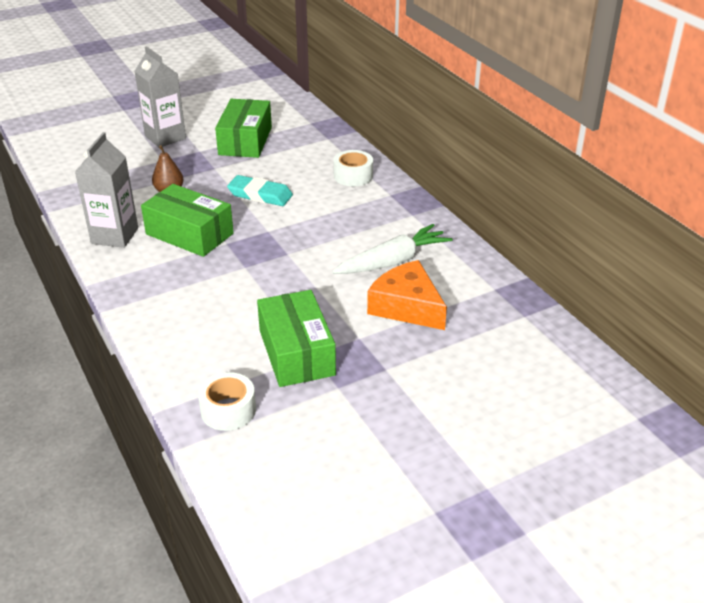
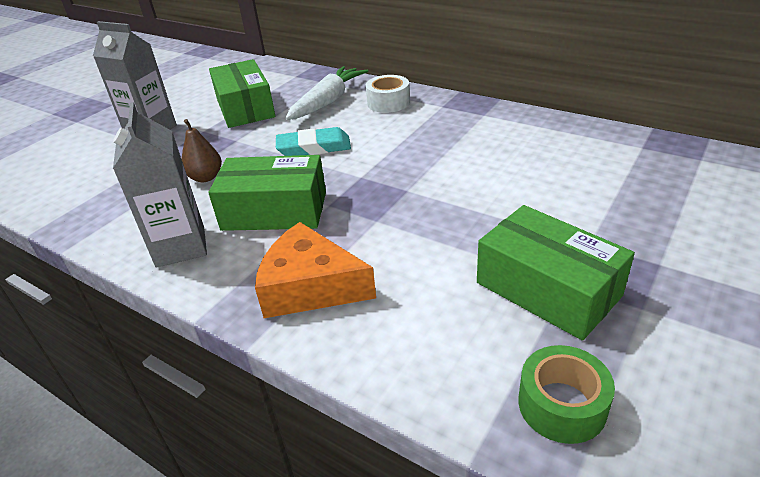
camera: 25 degrees left, 0 degrees up
white tape [198,372,256,431] -> green tape [518,345,615,444]
white carrot [332,224,452,274] -> white carrot moved to [285,66,368,120]
orange cheese [367,260,447,330] -> orange cheese moved to [255,222,376,318]

